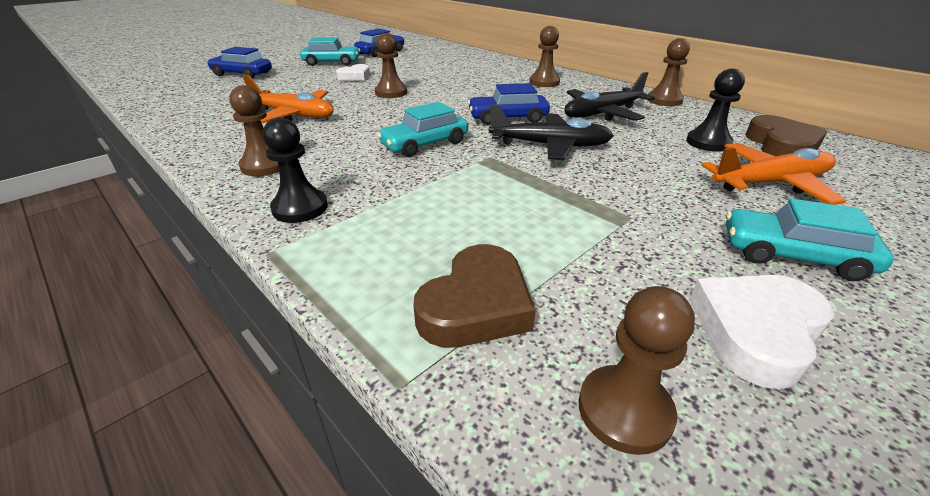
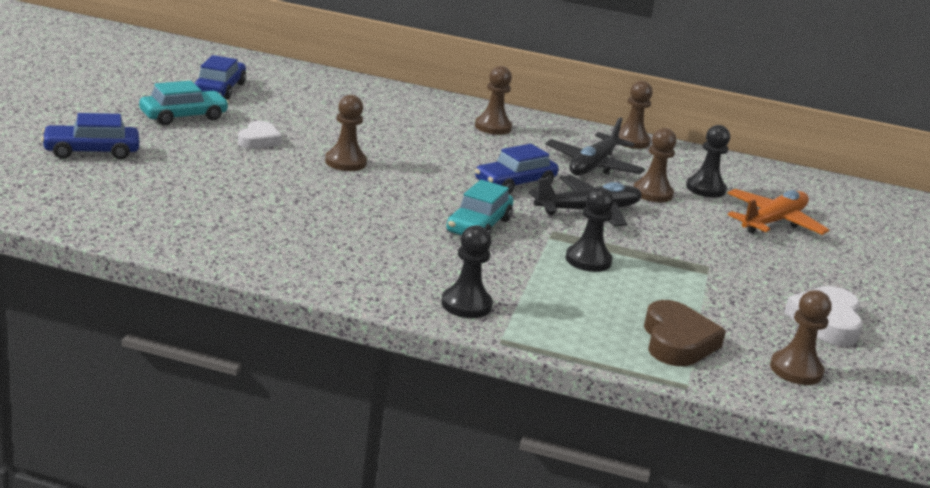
camera: 35 degrees left, 10 degrees down
brown pawn [229,85,279,176] -> brown pawn moved to [633,128,677,202]
orange plane [242,75,334,123] -> none
turquoise car [726,198,894,281] -> none
brown heart [745,115,827,156] -> none
none -> black pawn [566,187,614,272]

